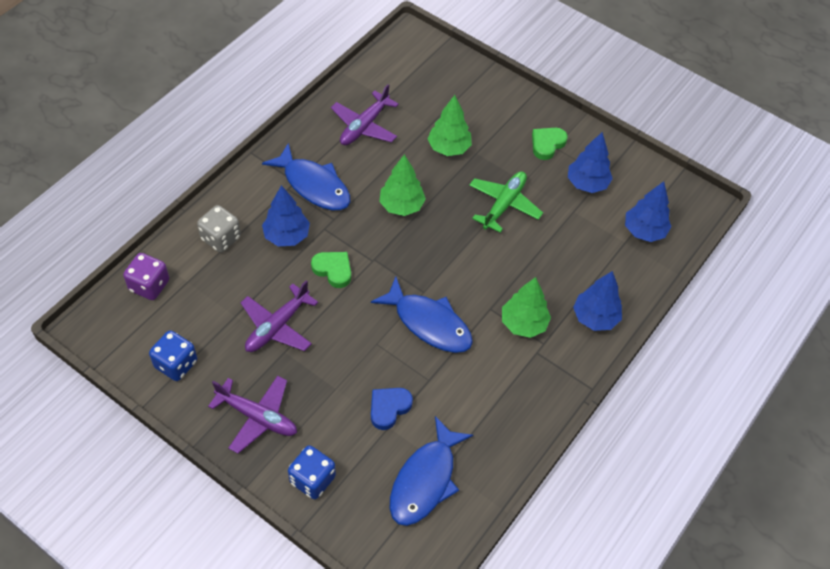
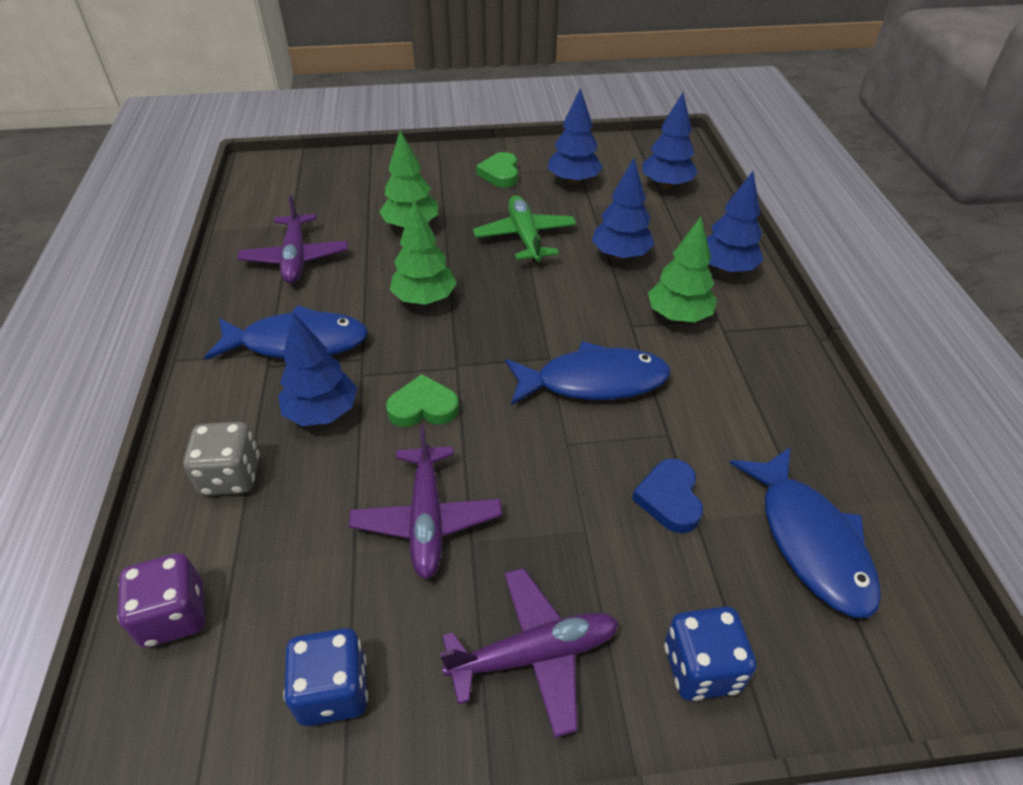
camera: 40 degrees left, 10 degrees down
none -> blue tree [592,158,655,260]

